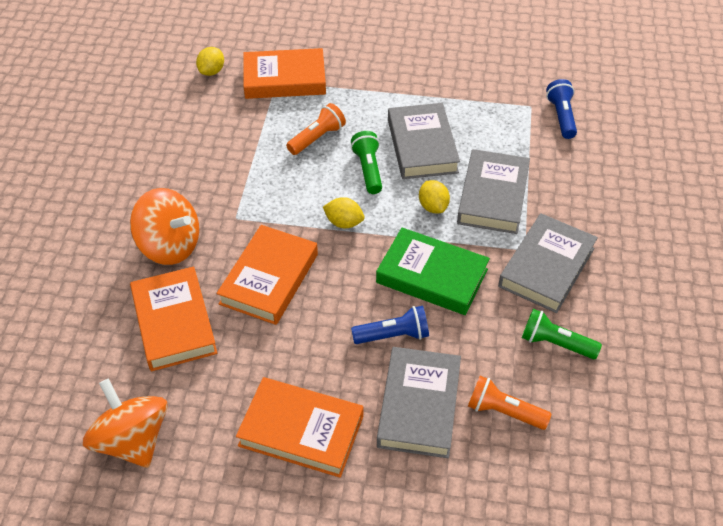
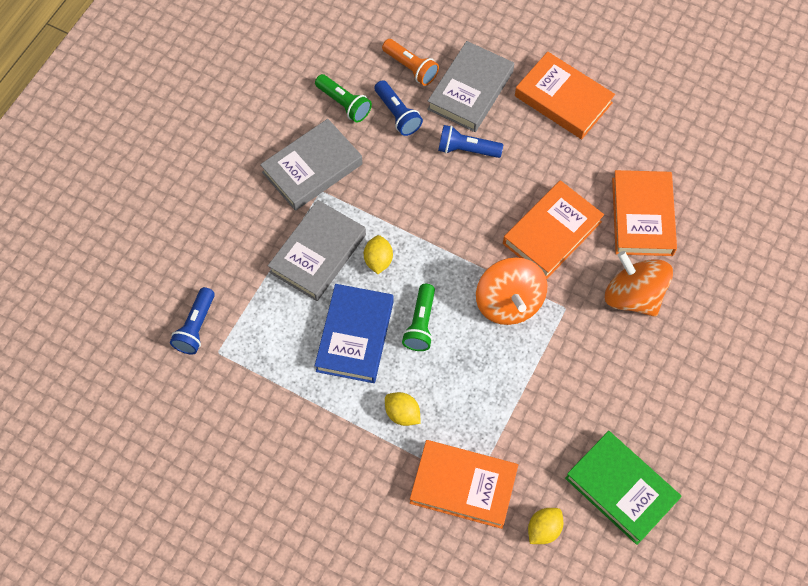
camera: 160 degrees left, 15 degrees up
orange spinning top [83,378,168,468] -> orange spinning top moved to [476,257,547,325]
orange flashlight [286,103,346,155] -> none
yellow lemon [323,197,364,228] -> yellow lemon moved to [385,392,421,426]
green book [376,228,490,315] -> green book moved to [565,431,682,545]
grey book [388,103,460,179] -> blue book [315,284,394,383]
none -> blue flashlight [375,80,423,136]

